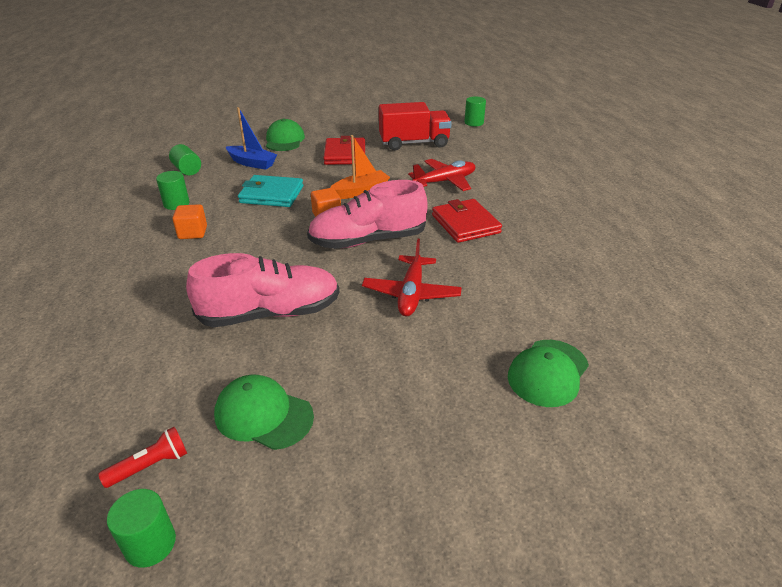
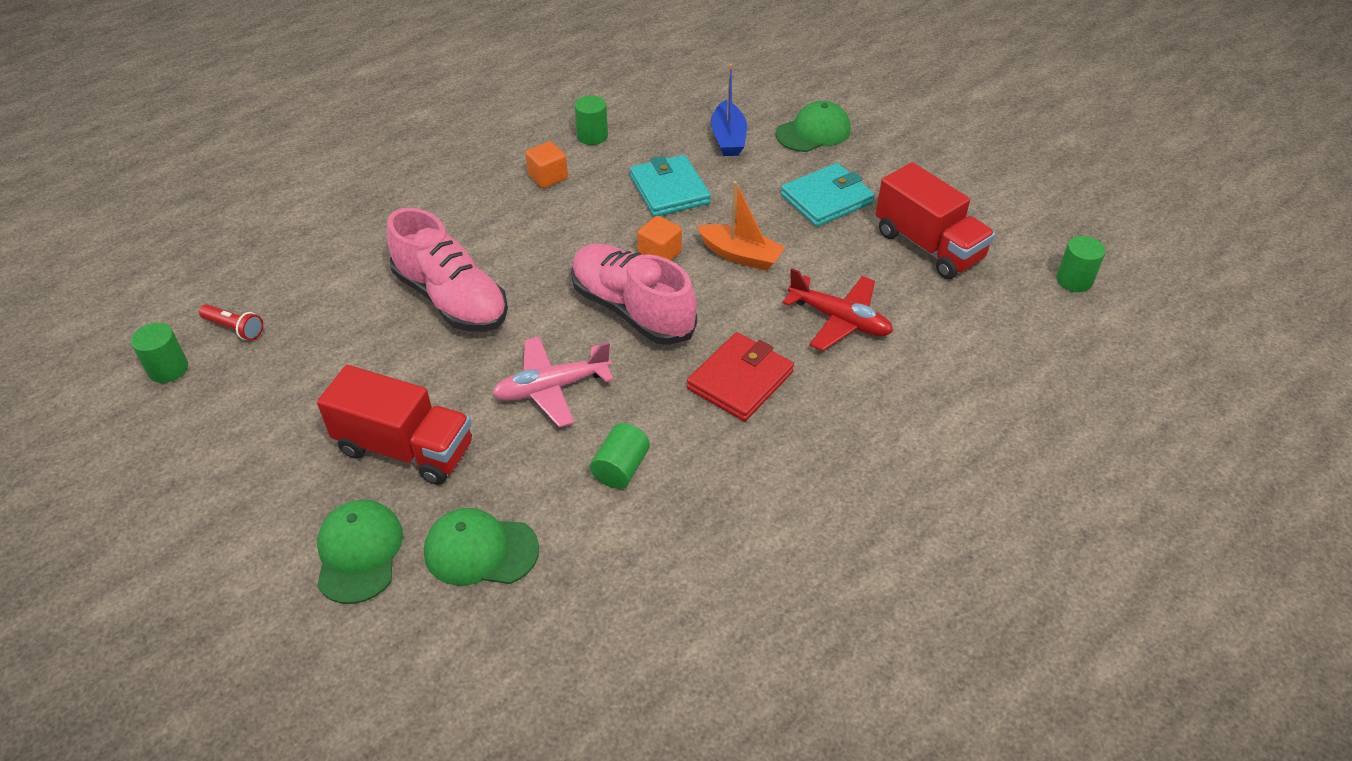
camera: 60 degrees right, 10 degrees up
green cylinder [169,144,201,175] -> green cylinder moved to [590,423,650,489]
green cap [214,375,314,450] -> green cap moved to [317,500,403,604]
red wallet [323,136,365,165] -> turquoise wallet [781,163,875,227]
red plane [362,239,462,316] -> pink plane [493,337,614,427]
none -> red truck [317,365,472,485]

